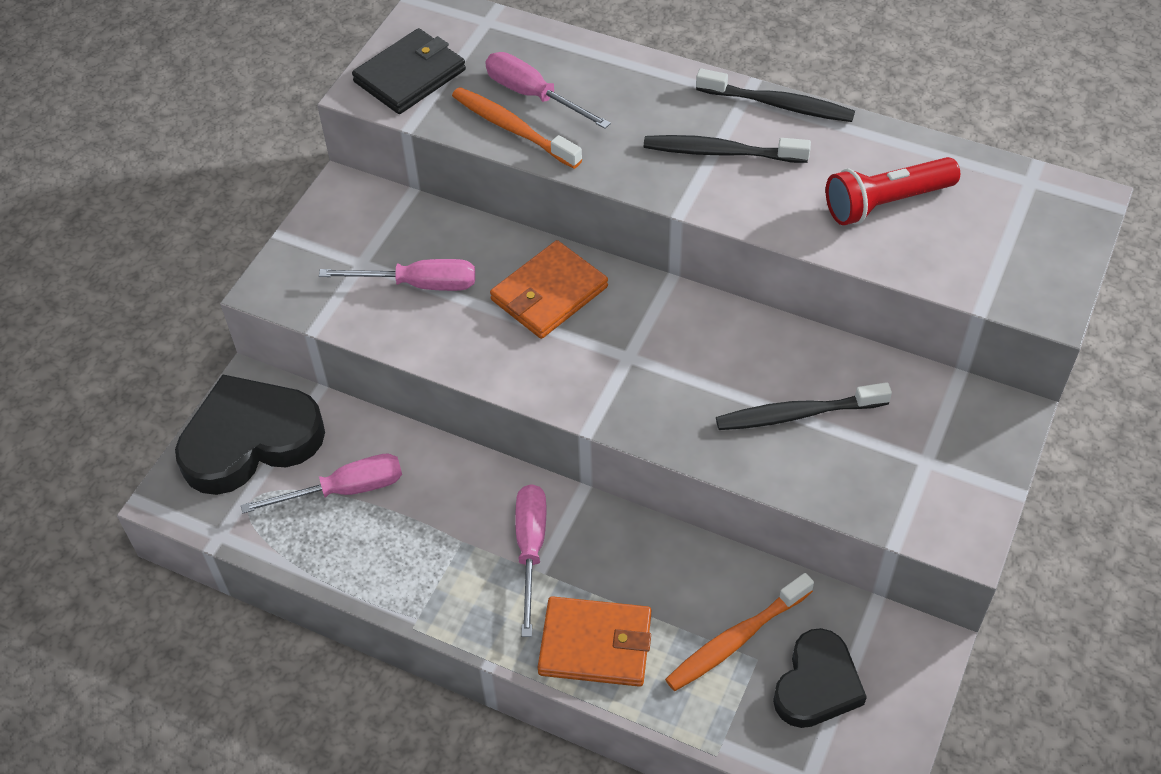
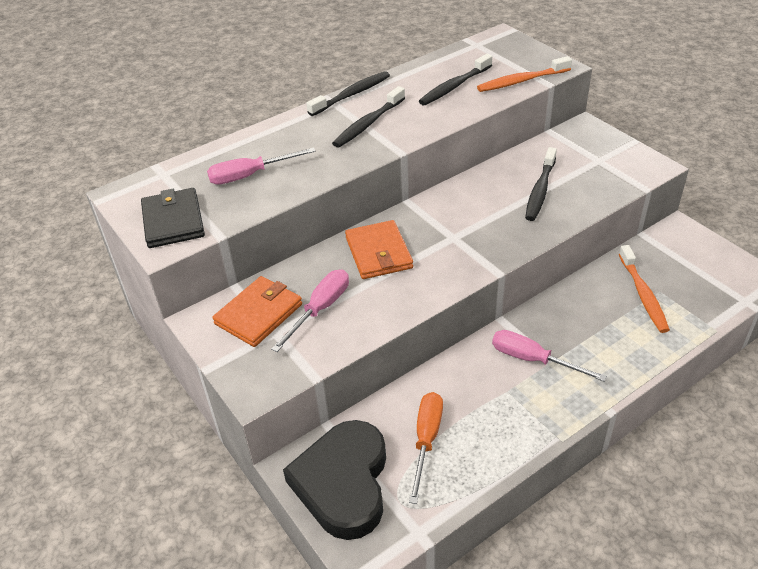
camera: 60 degrees left, 10 degrees down
pink screwdriver [241,454,402,513] -> orange screwdriver [409,392,443,504]
orange toothbrush [452,87,582,169] -> orange toothbrush moved to [477,56,572,92]
orange wallet [538,596,651,687] -> orange wallet moved to [212,276,302,347]
black heart [773,628,867,728] -> none
red flashlight [826,157,960,225] -> black toothbrush [419,54,492,105]

